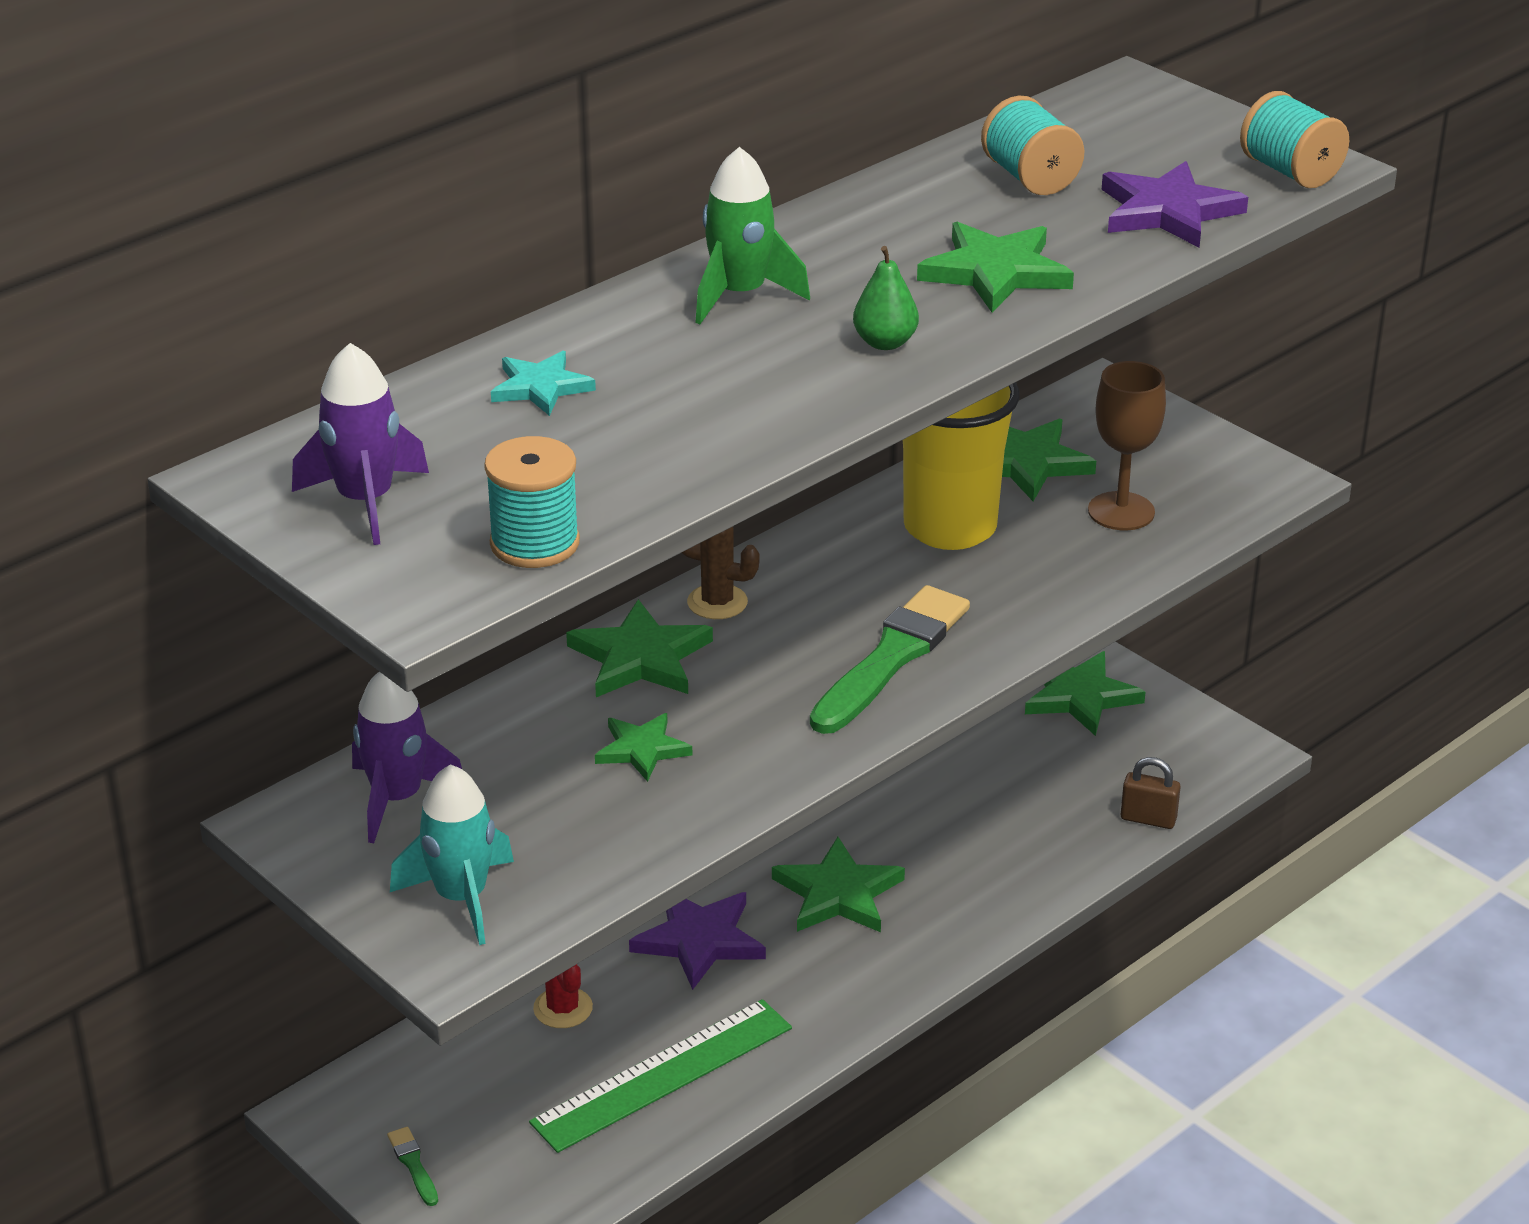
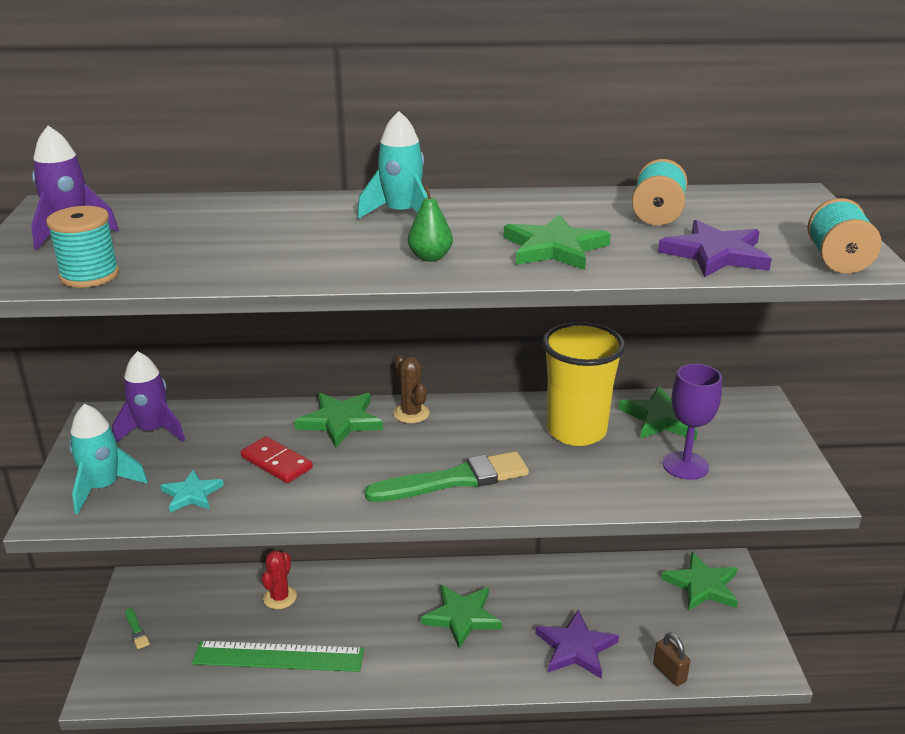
camera: 40 degrees right, 5 degrees down
green brush [387,1127,438,1206] -> green brush turned 135 degrees clockwise [125,608,150,649]
turquoise star [491,351,596,416] -> turquoise star moved to [160,469,224,513]
green star [595,713,692,782] -> red domino [241,436,313,483]
purple star [629,892,766,990] -> purple star moved to [535,610,619,678]
green rocket [695,147,810,324] -> turquoise rocket [357,111,428,219]
brown goblet [1088,361,1166,530] -> purple goblet [663,364,722,480]

